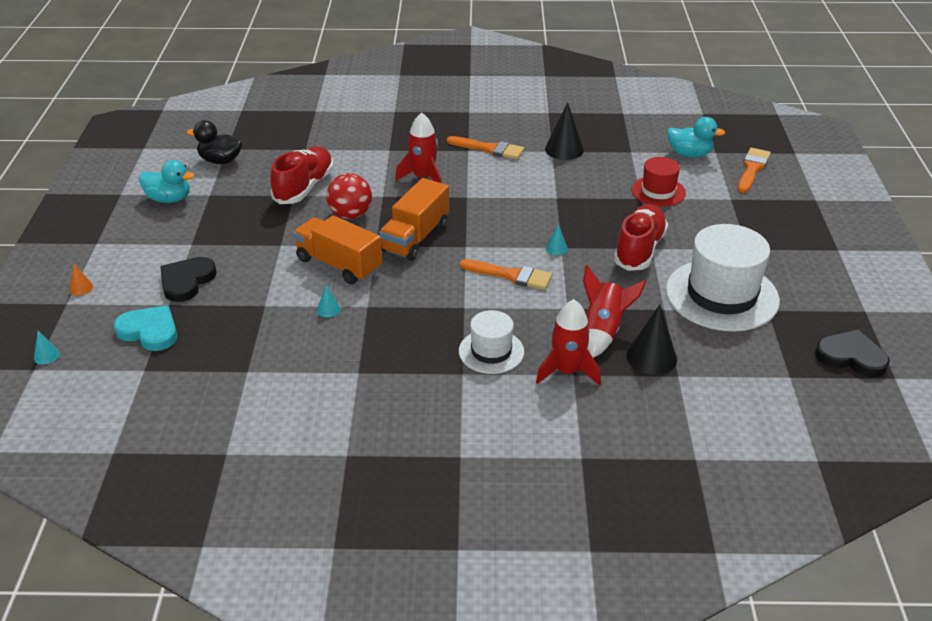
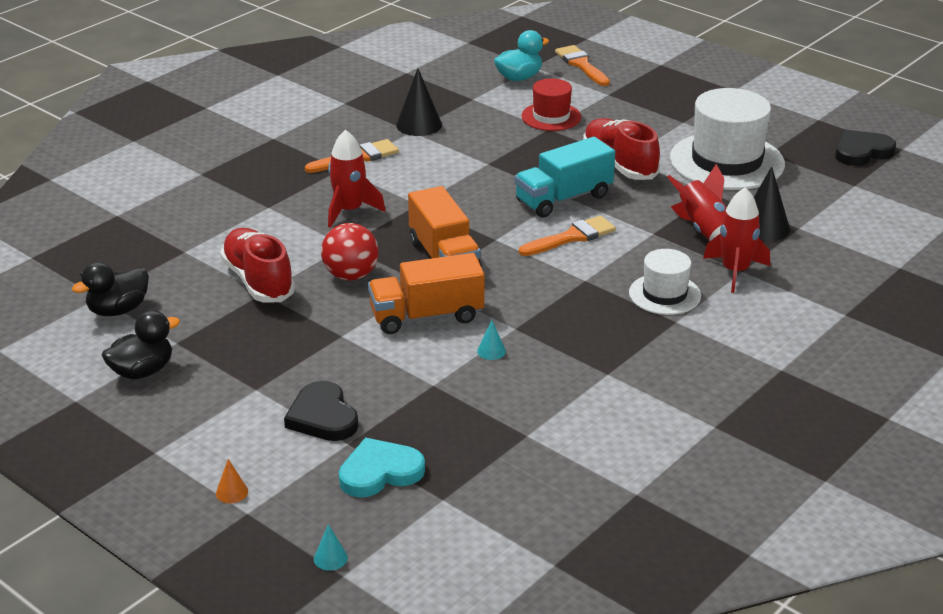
camera: 50 degrees left, 5 degrees down
turquoise duck [139,160,194,203] -> black duck [102,310,180,379]
turquoise cone [546,224,568,255] -> turquoise truck [515,137,615,218]

